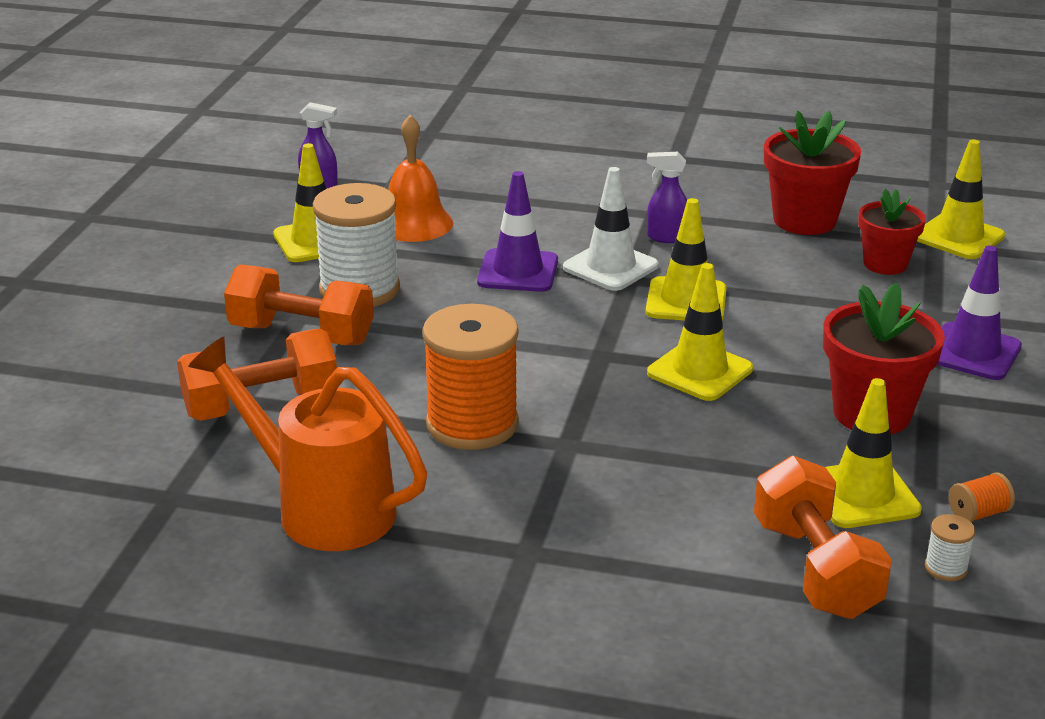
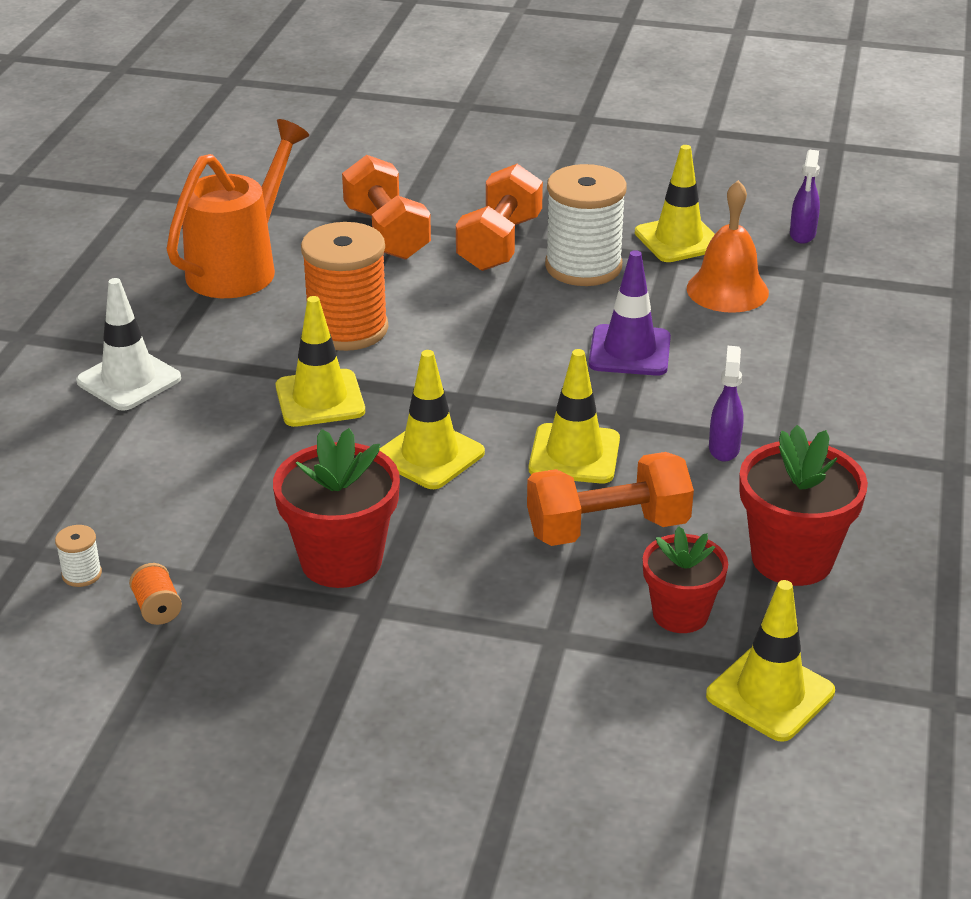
camera: 90 degrees right, 5 degrees up
white traffic cone [563,167,659,291] -> white traffic cone moved to [76,278,181,411]
orange dumbbell [754,456,892,619] -> orange dumbbell moved to [527,452,694,546]
yellow traffic cone [826,378,922,528] -> yellow traffic cone moved to [276,296,365,427]
purple traffic cone [937,246,1022,380] -> none

